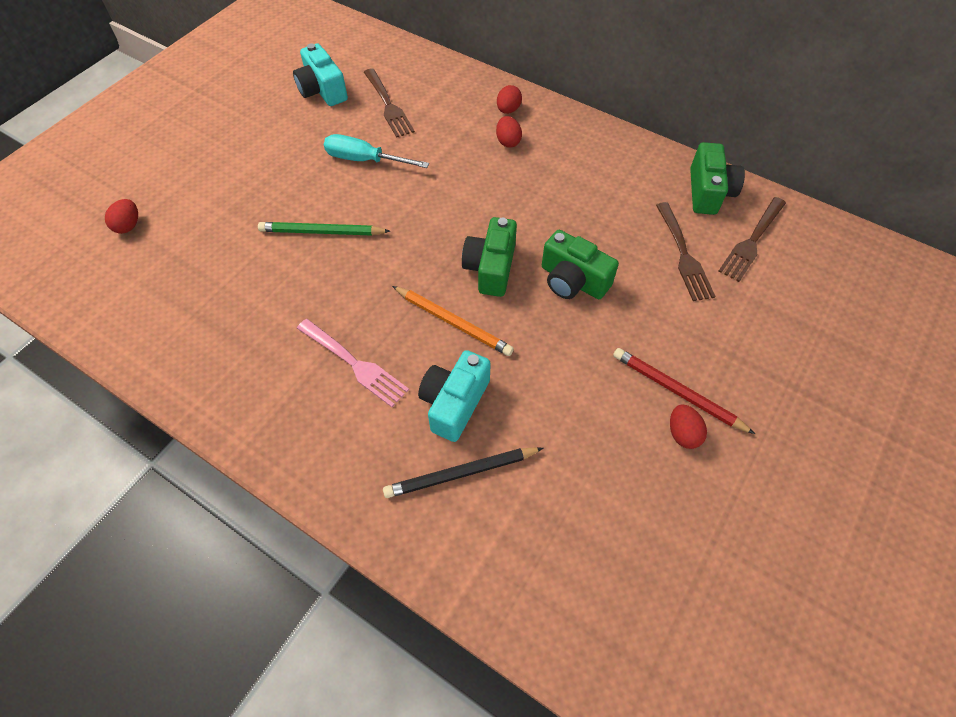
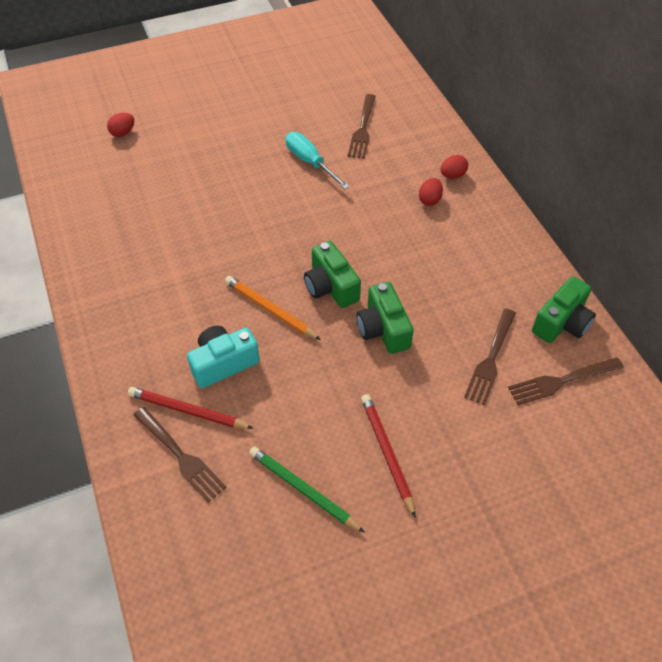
camera: 35 degrees right, 5 degrees down
green pencil [258,222,390,236] -> green pencil moved to [249,446,365,533]
turquoise camera [293,43,348,106] -> none
pink fork [297,319,409,407] -> none
black pencil [383,447,543,498] -> red pencil [128,387,253,429]
orange pencil [392,286,514,356] -> orange pencil turned 150 degrees clockwise [225,276,321,340]
green camera [462,217,517,297] -> green camera turned 75 degrees counterclockwise [304,241,361,308]
red egg [670,404,707,449] -> none
none -> brown fork [133,407,226,502]

